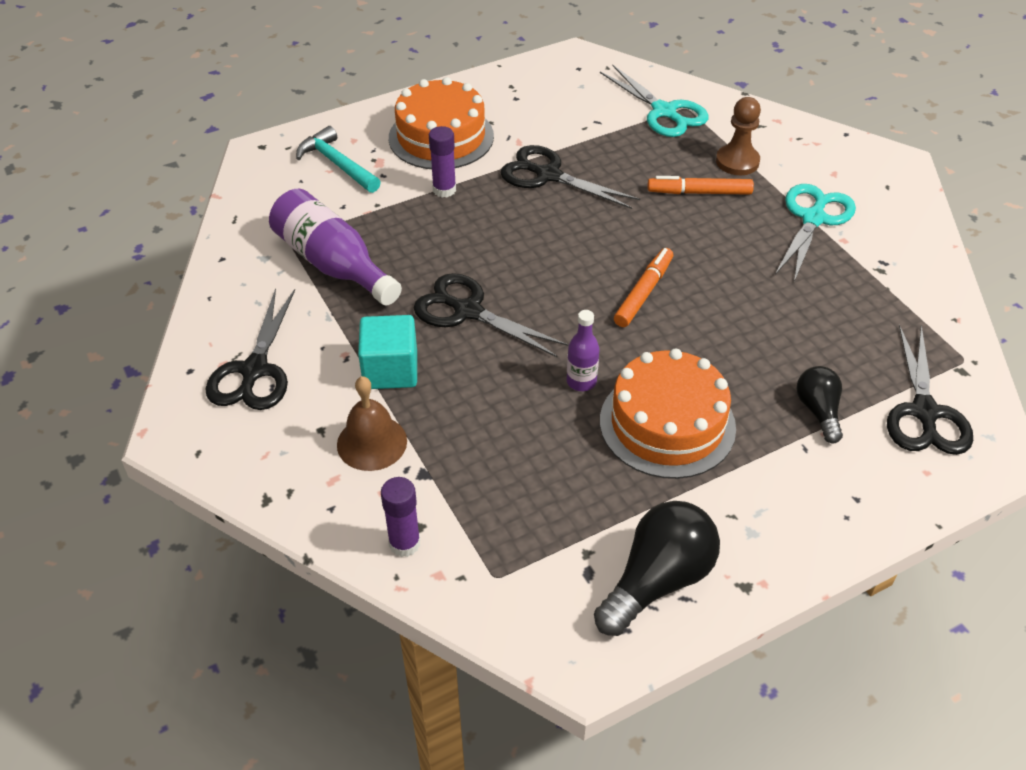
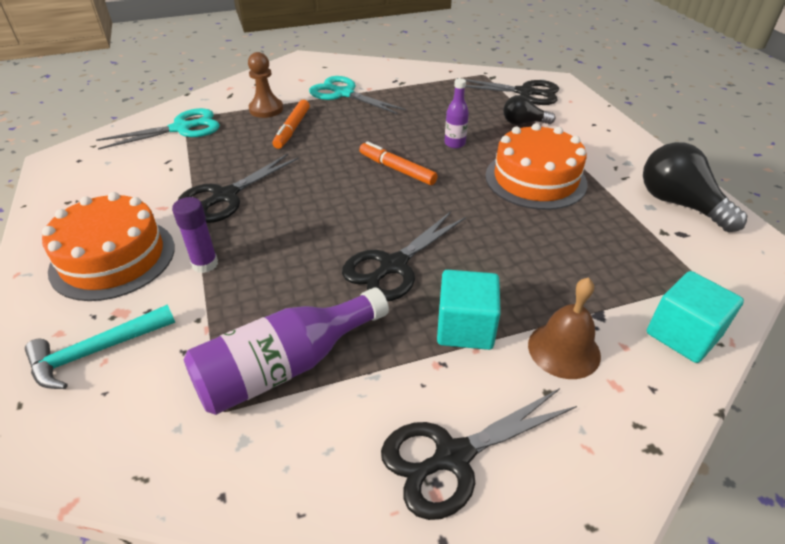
camera: 80 degrees left, 5 degrees down
black scissors [205,288,295,410] -> black scissors turned 135 degrees clockwise [381,388,577,520]
purple glue stick [381,477,420,557] -> turquoise cube [647,271,744,363]
purple bottle [567,310,599,391] -> purple bottle moved to [444,78,469,148]

